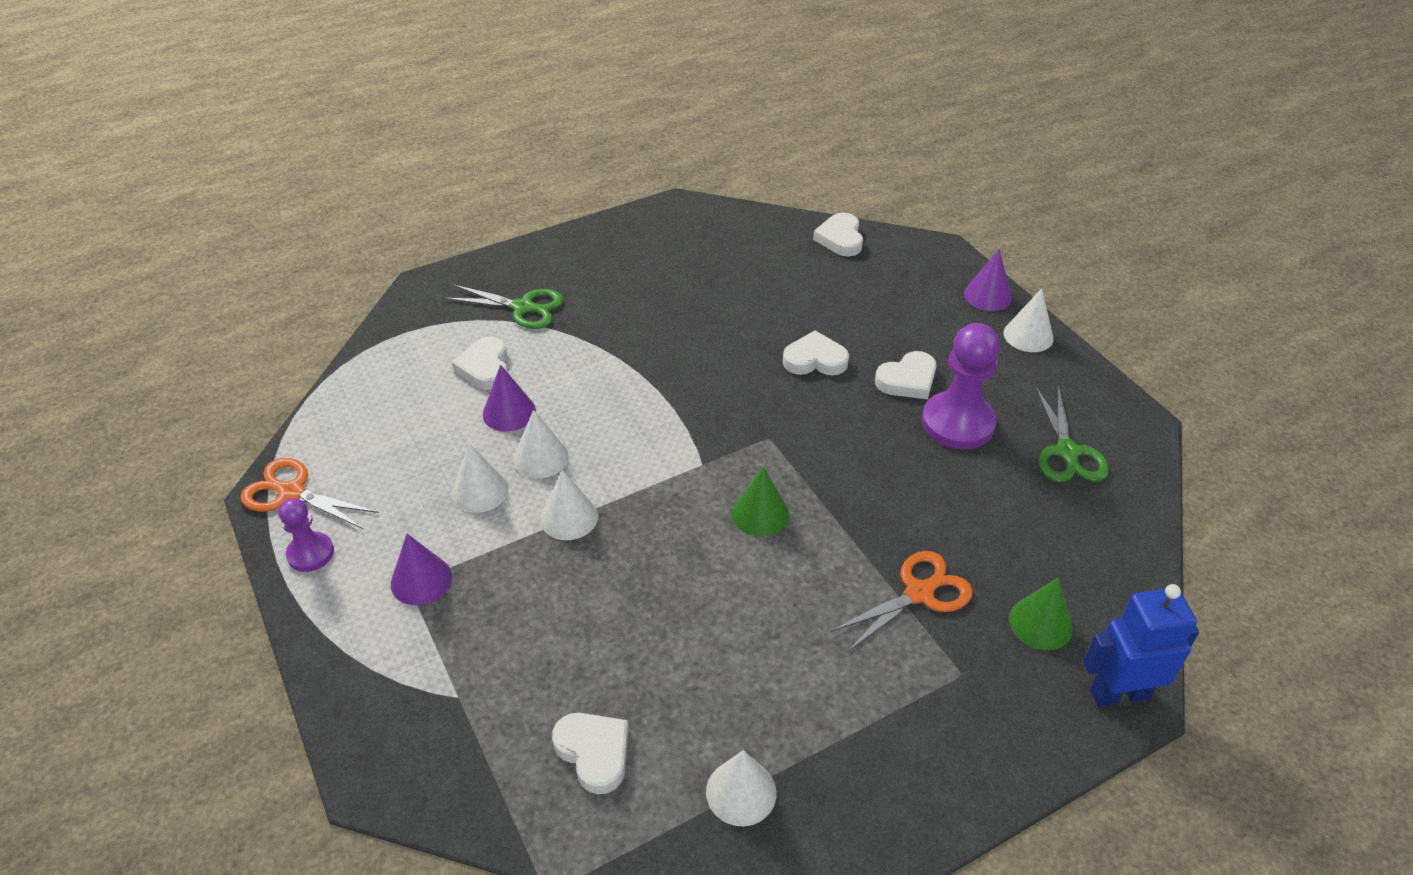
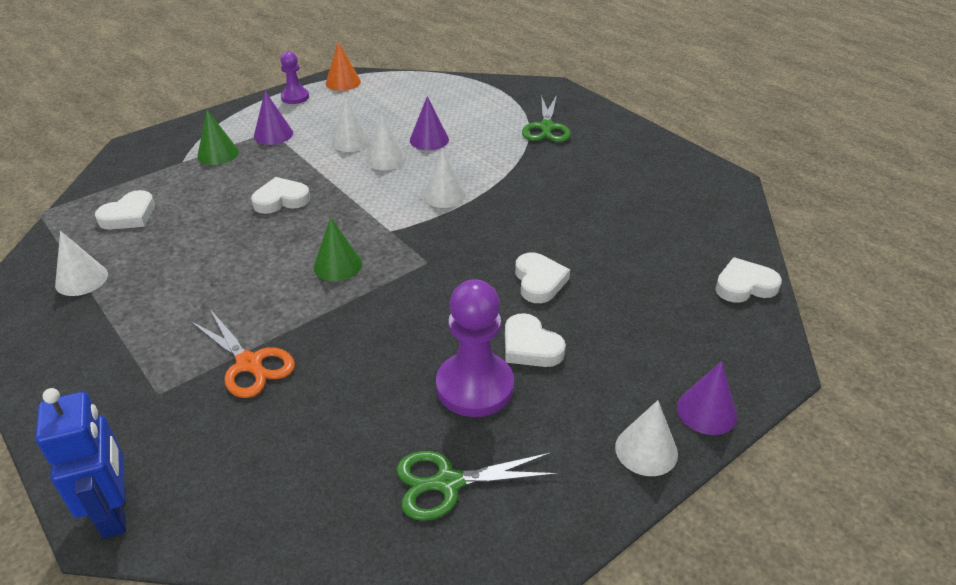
camera: 80 degrees right, 5 degrees down
orange scissors [240,458,379,529] -> orange cone [326,42,361,91]
white heart [452,337,508,390] -> white heart moved to [251,177,310,214]
white cone [540,470,598,540] -> white cone moved to [423,149,466,208]
green cone [1009,577,1073,650] -> green cone moved to [197,110,239,165]

